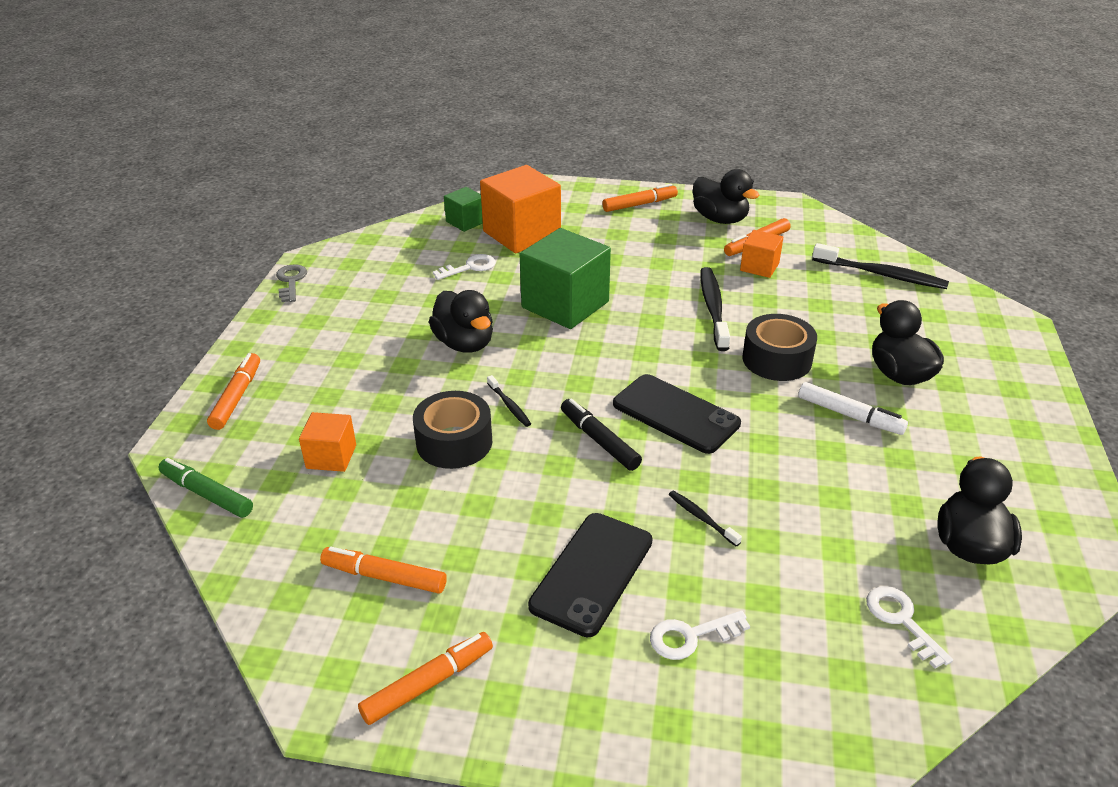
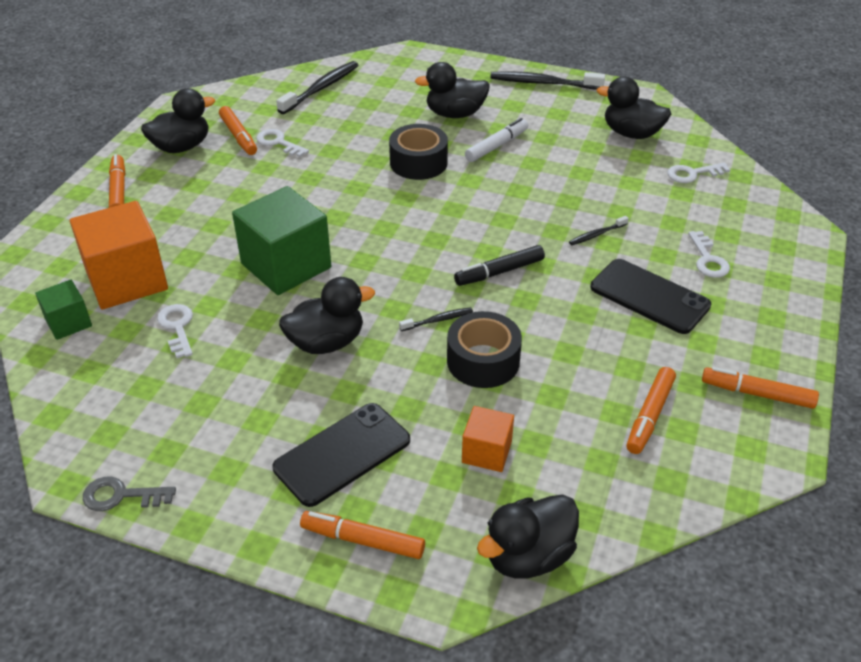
camera: 80 degrees left, 5 degrees up
green marker [158,458,253,518] -> black duck [477,495,579,578]
orange marker [358,632,493,725] -> orange marker turned 45 degrees counterclockwise [702,367,819,409]
black phone [613,374,741,454] -> black phone moved to [272,403,410,507]
black toothbrush [701,267,730,351] -> black toothbrush moved to [490,71,605,89]
orange cube [740,230,783,278] -> white key [256,129,309,157]

